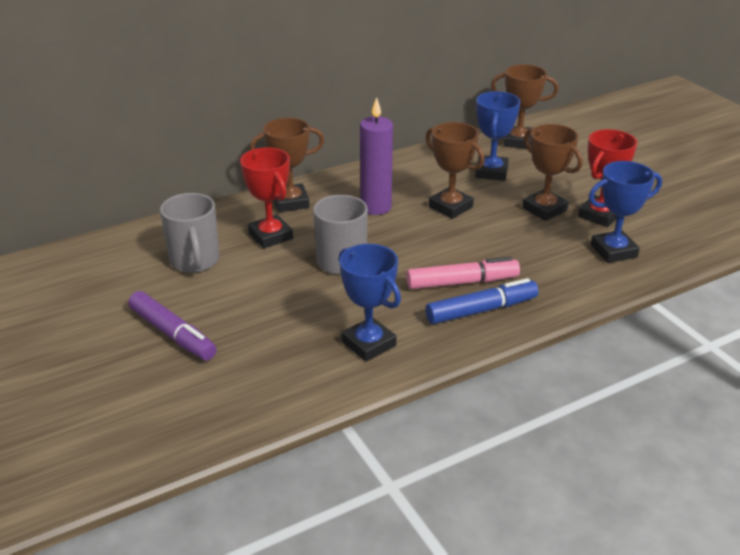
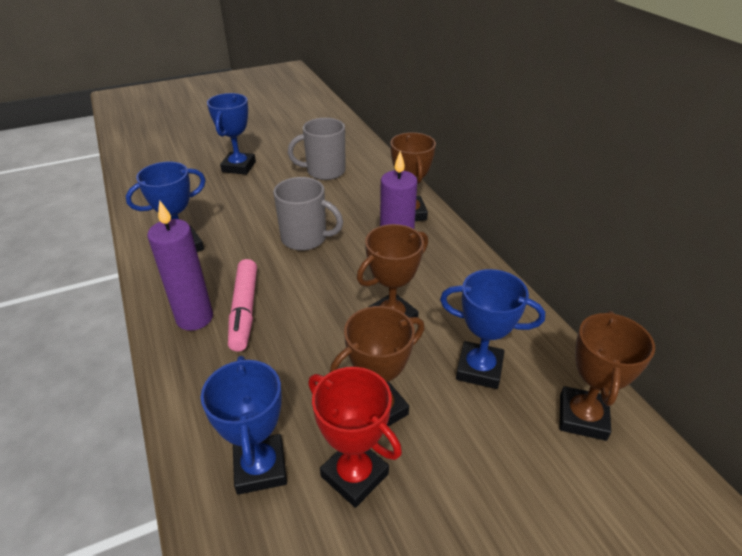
camera: 95 degrees right, 5 degrees up
purple marker [128,291,217,361] -> blue trophy [207,93,256,175]
red trophy [240,148,293,248] -> none
blue marker [426,278,539,324] -> purple candle [147,200,213,331]

